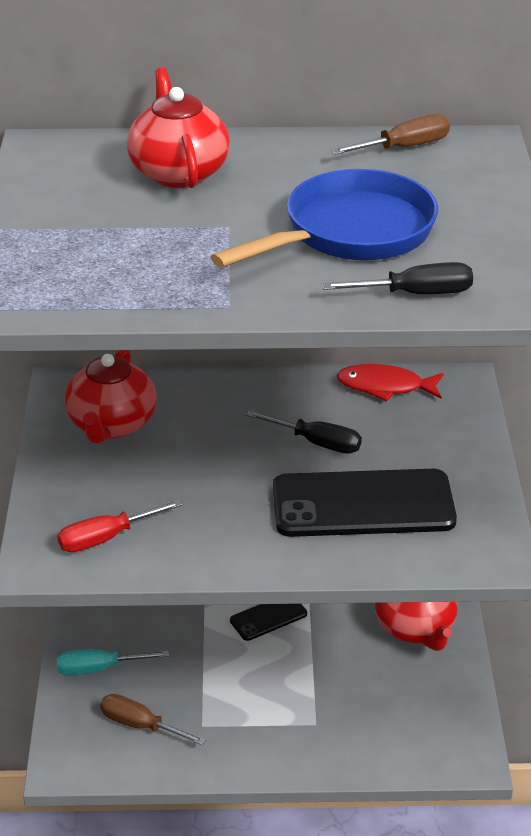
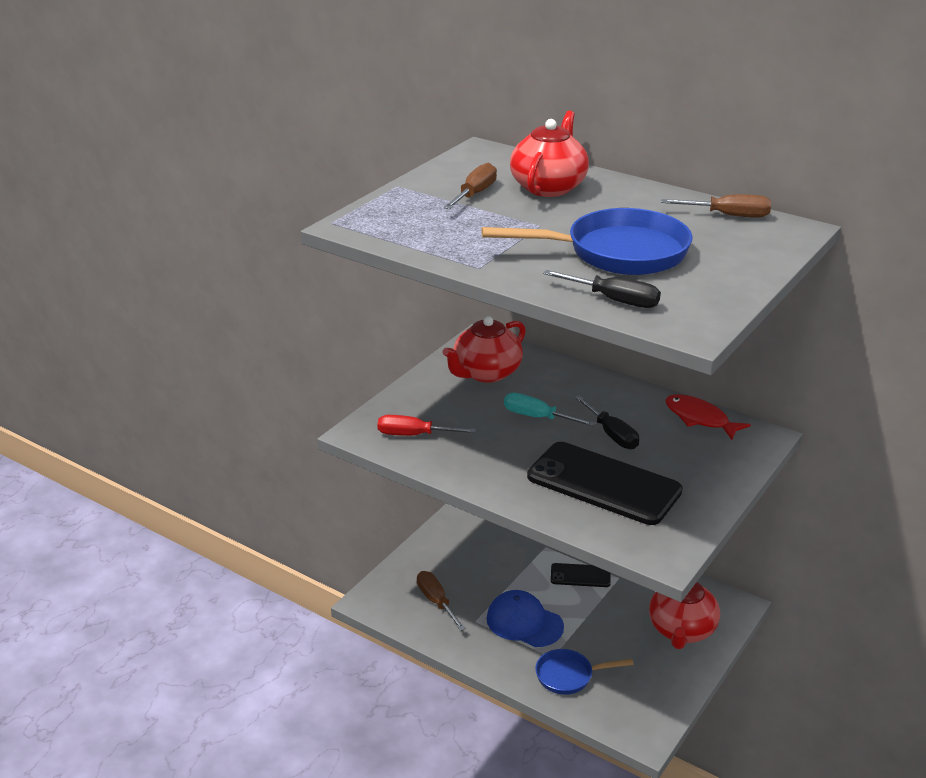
camera: 35 degrees right, 5 degrees down
turquoise screwdriver [57,649,169,675] -> turquoise screwdriver moved to [504,393,596,426]
none -> brown screwdriver [443,163,497,209]
none -> blue cap [486,590,564,647]
none -> blue pan [535,649,634,695]

